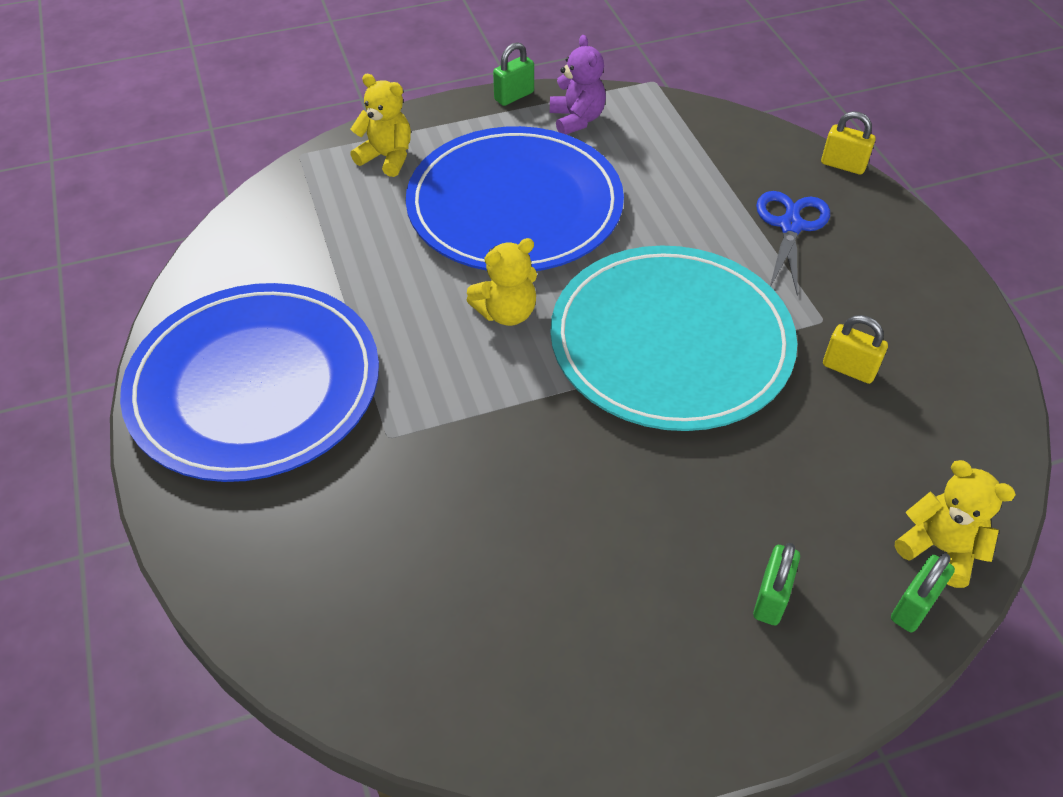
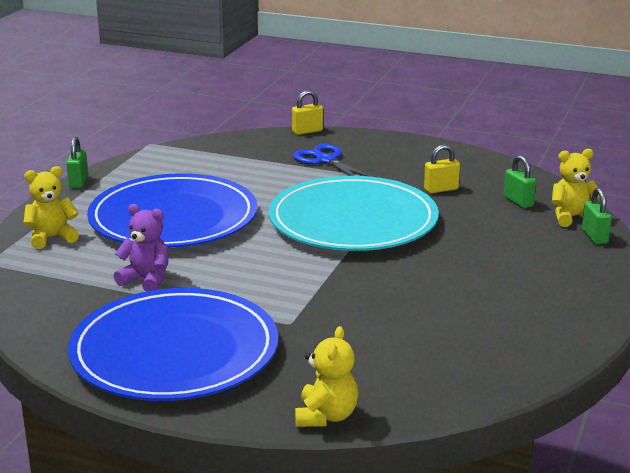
camera: 50 degrees left, 25 degrees down
yellow teddy bear [466,238,537,326] -> yellow teddy bear moved to [295,326,358,427]
purple teddy bear [550,35,606,134] -> purple teddy bear moved to [114,204,169,291]
green padlock [753,543,800,625] -> green padlock moved to [504,155,536,208]

